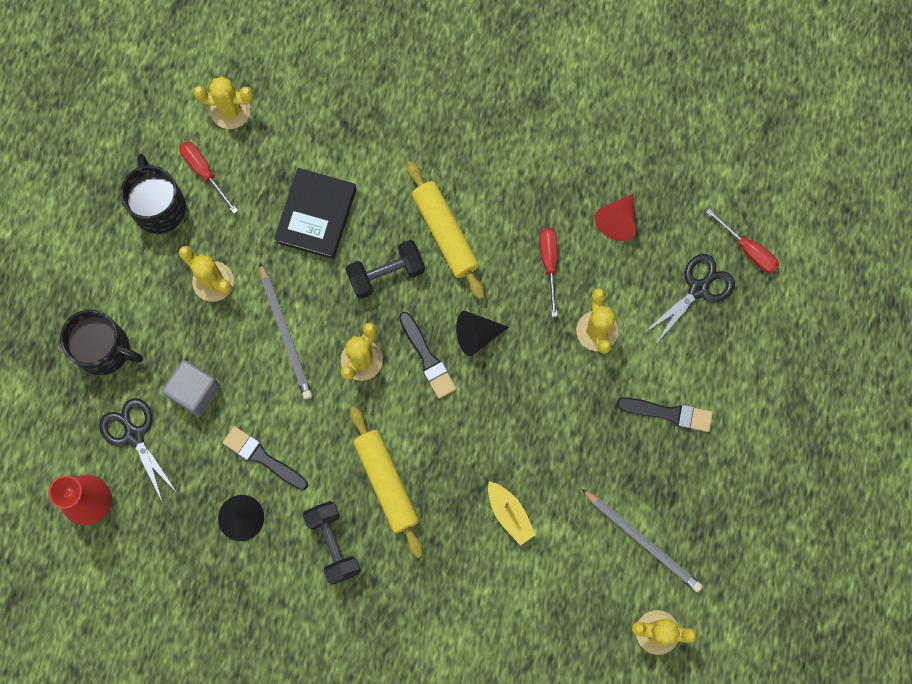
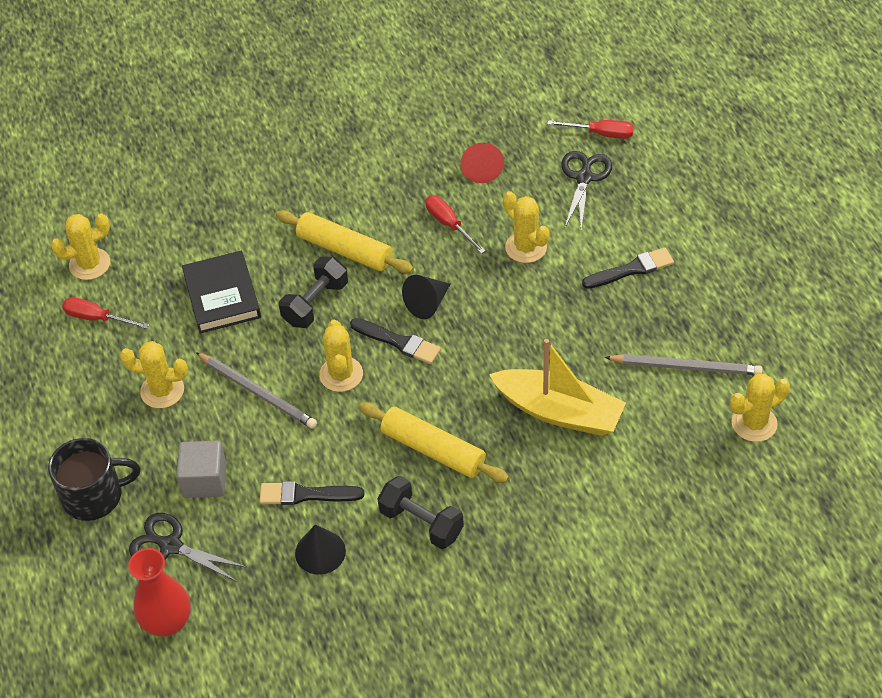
camera: 30 degrees left, 25 degrees down
black mug [120,154,186,234] -> none
yellow boat [488,481,536,545] -> yellow boat [489,339,626,436], size x1.90

